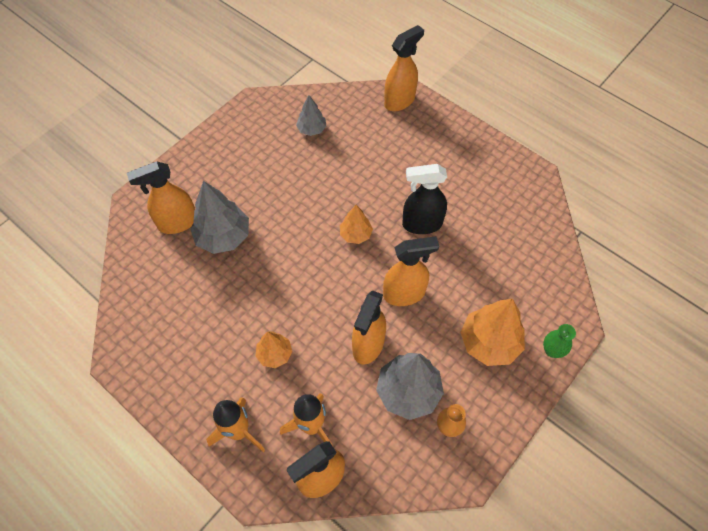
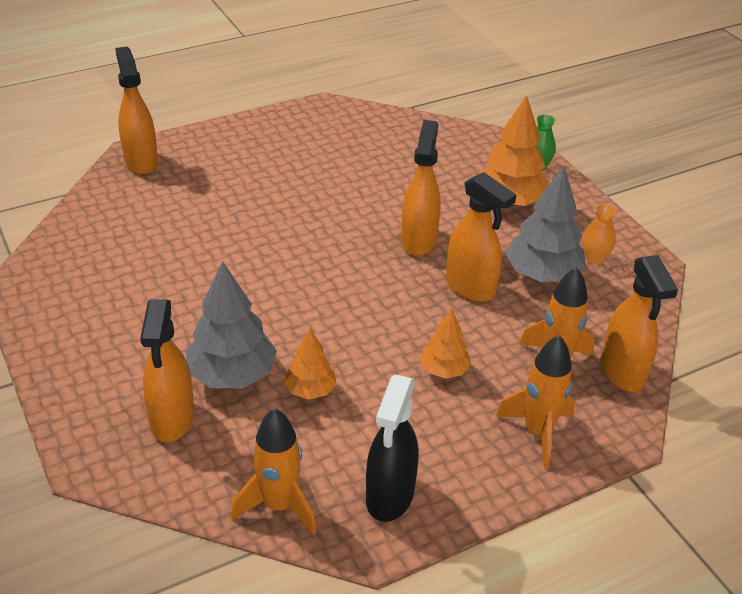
camera: 70 degrees left, 20 degrees down
grey tree [296,95,326,136] -> none
orange tree [340,205,373,244] -> orange tree moved to [284,329,337,399]
black spray bottle [402,164,447,234] -> black spray bottle moved to [366,375,419,522]
none -> orange rocket [231,408,316,535]

